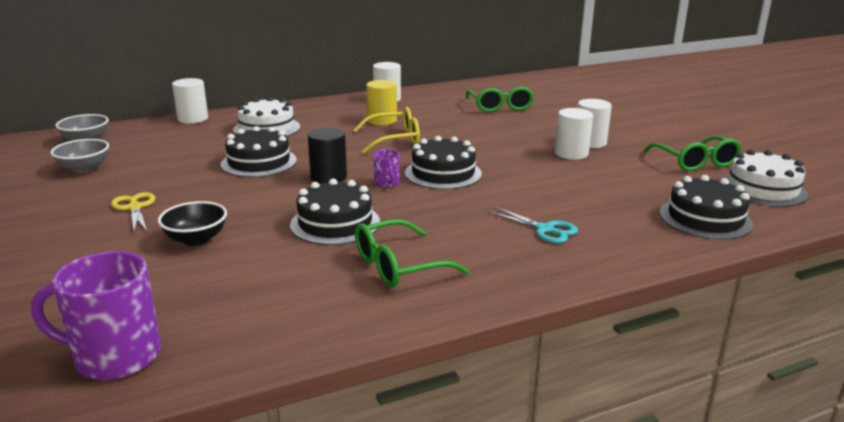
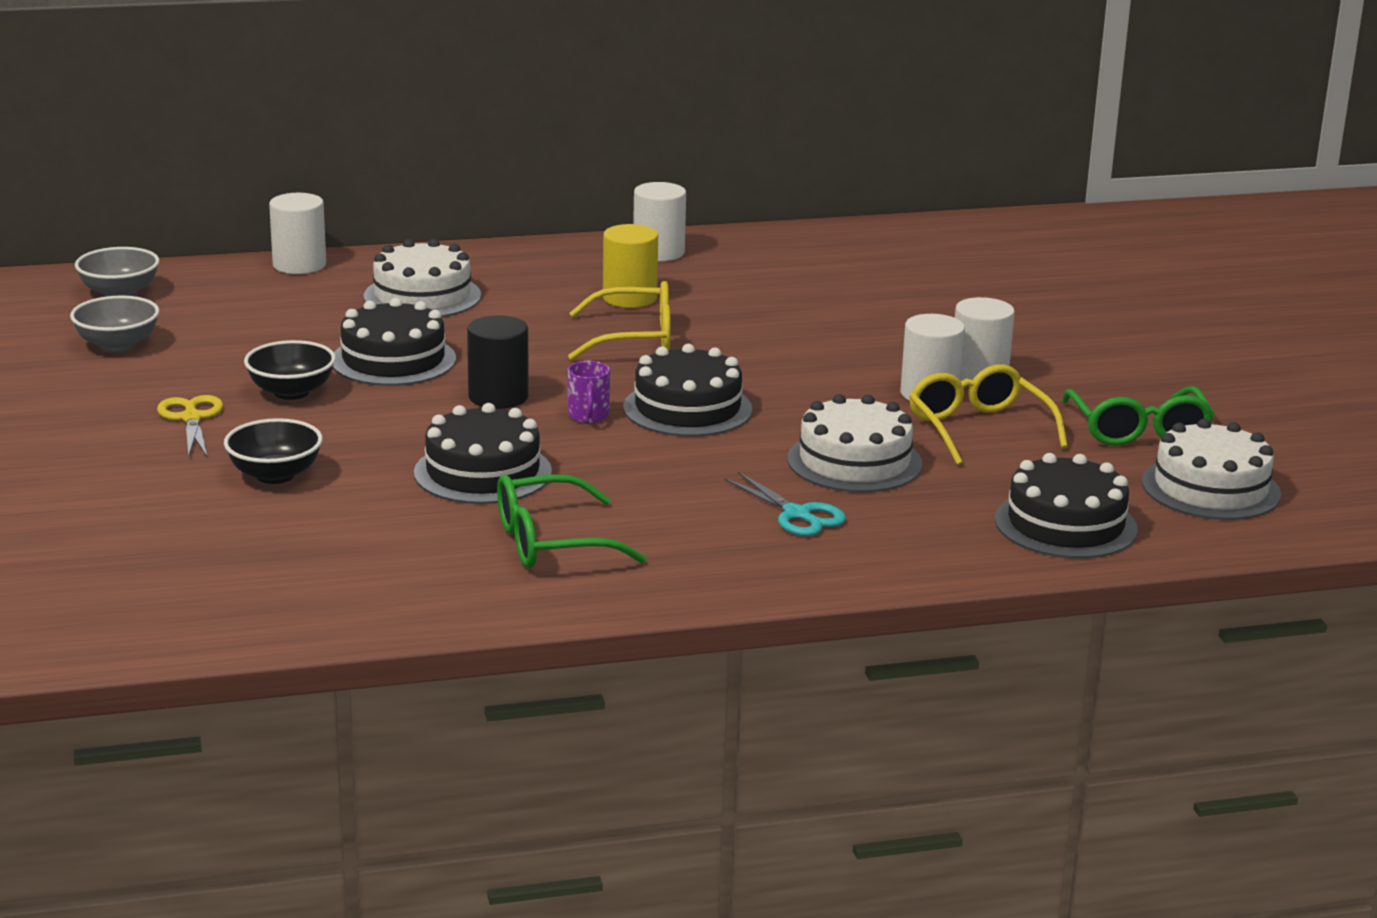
camera: 10 degrees right, 0 degrees up
purple mug [31,251,161,380] -> none
green glasses [466,87,535,112] -> none
none -> black bowl [244,340,336,400]
none -> white cake [788,394,923,493]
none -> yellow glasses [909,365,1068,465]

